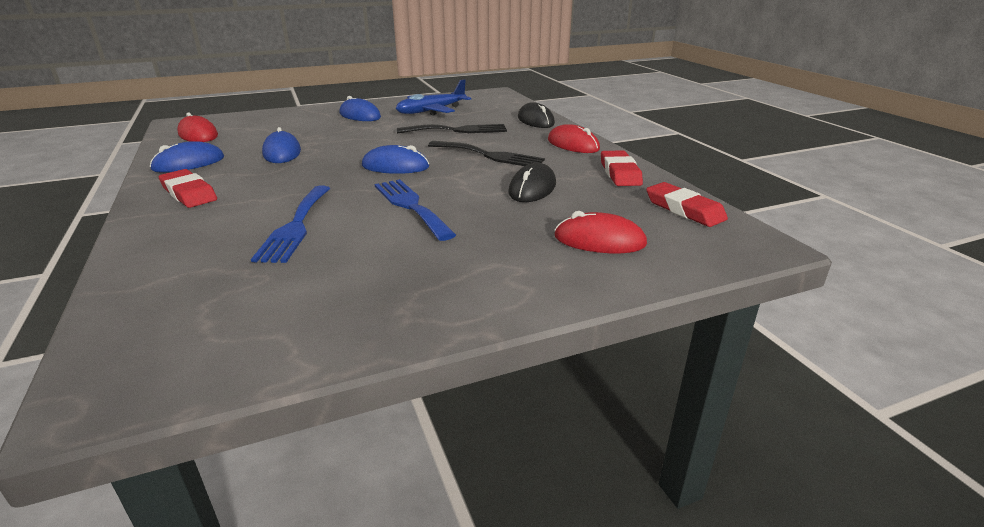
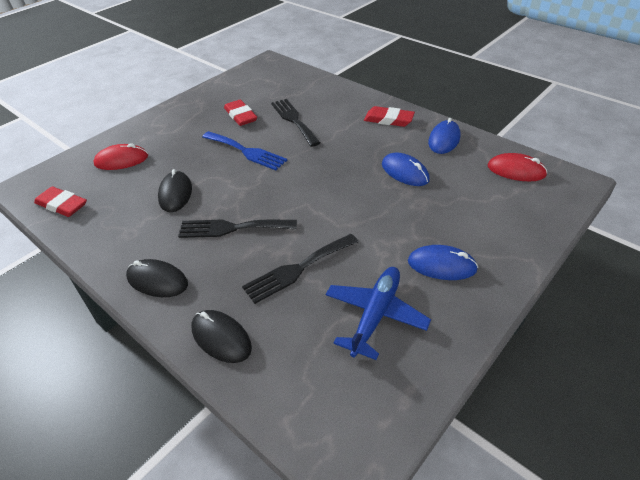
camera: 155 degrees right, 15 degrees up
blue fork [251,186,330,263] -> black fork [271,99,320,147]
blue mouse [362,145,429,174] -> none
red mouse [548,124,600,153] -> black mouse [126,259,188,297]
red eraser [601,150,643,186] -> red eraser moved to [224,100,257,126]

